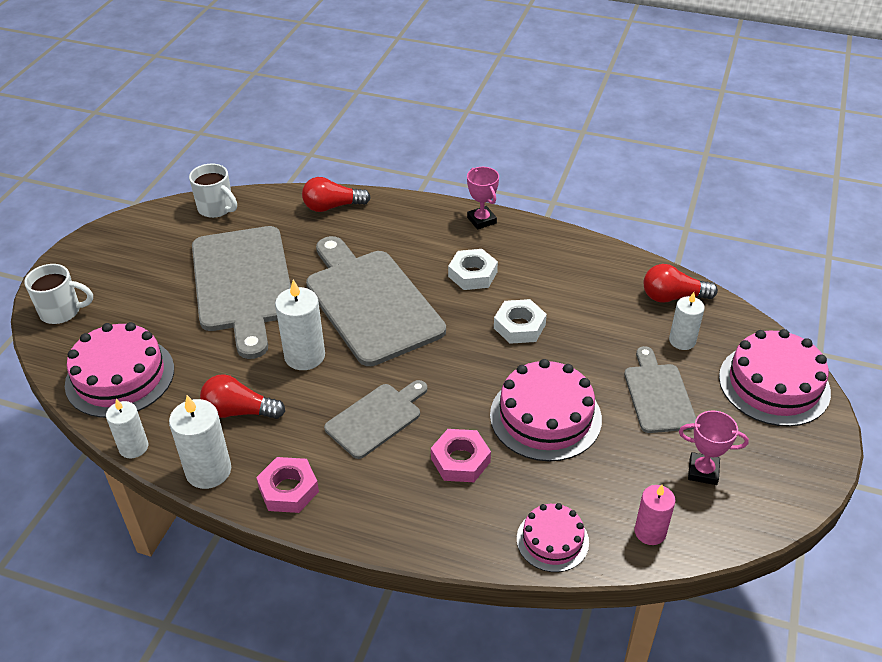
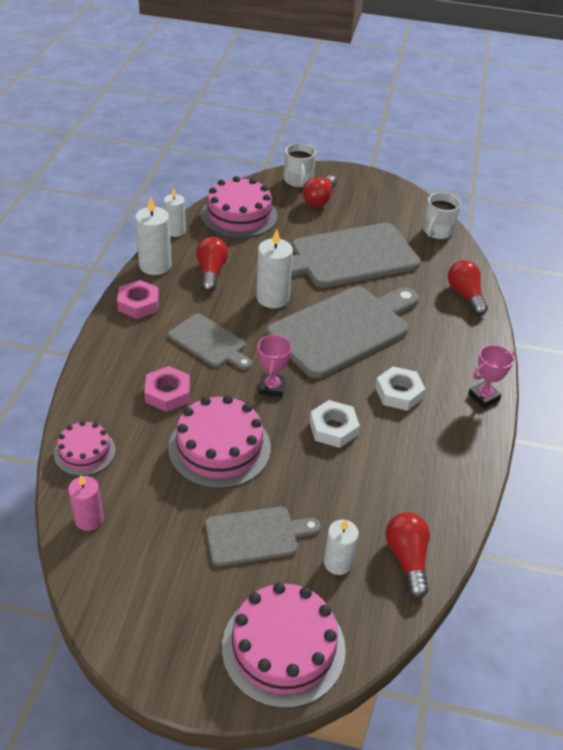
camera: 80 degrees right, 0 degrees up
pink trophy [679,410,749,485] -> pink trophy moved to [258,334,292,397]
none -> red light bulb [302,175,337,207]

